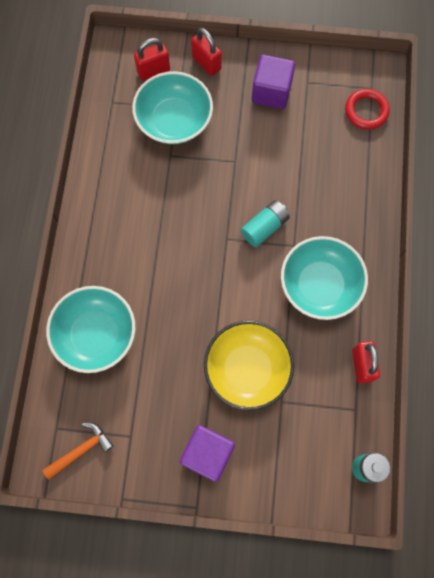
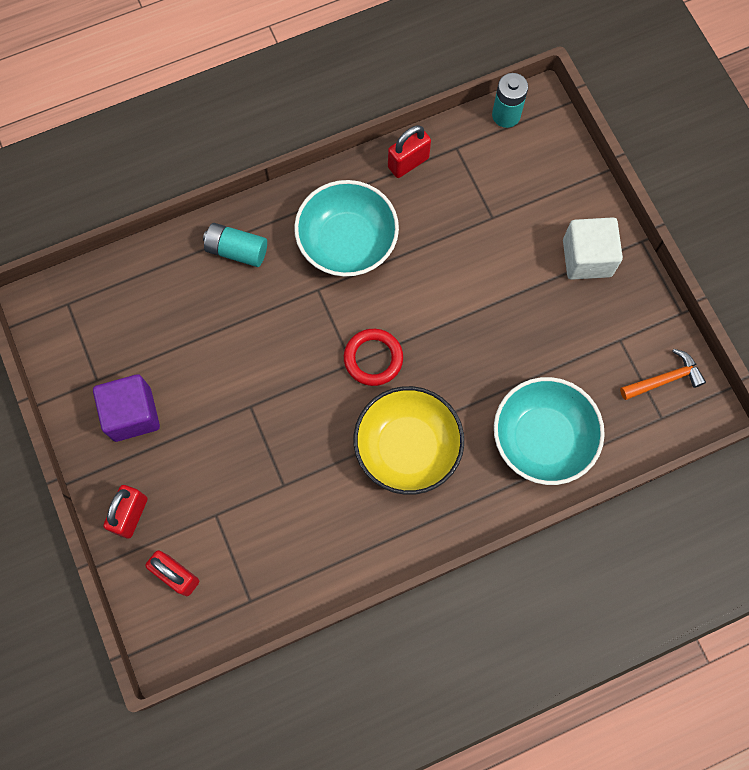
camera: 120 degrees left, 0 degrees up
orange hammer [43,422,114,479] -> orange hammer turned 135 degrees clockwise [620,349,706,400]
turquoise bowl [132,71,213,144] -> none
purple cube [180,425,235,482] -> white cube [563,217,623,280]
yellow bowl [204,321,294,411] -> yellow bowl moved to [354,386,464,495]
turquoise battery [241,200,290,247] -> turquoise battery moved to [203,223,267,267]
red ring [345,89,390,129] -> red ring moved to [344,329,403,386]

